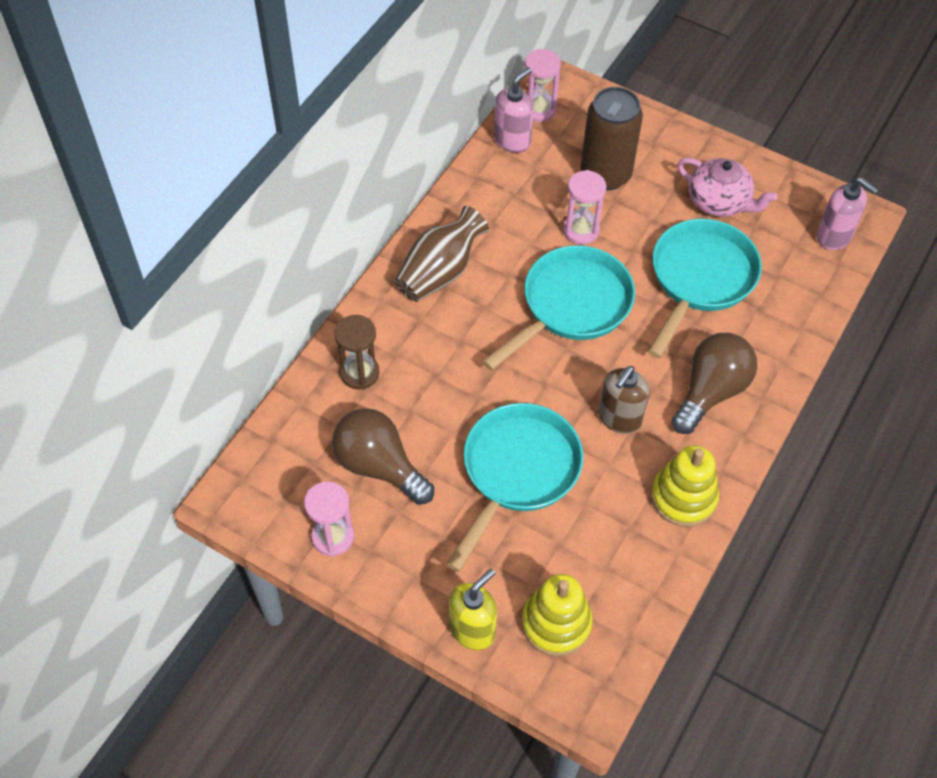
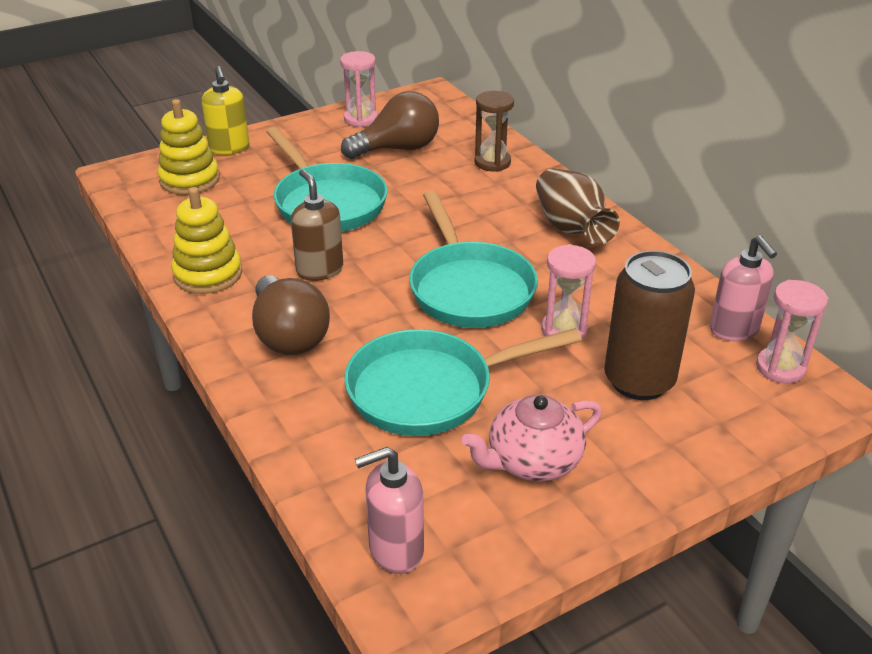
camera: 120 degrees right, 20 degrees down
turquoise pan [648,219,762,358] -> turquoise pan turned 105 degrees clockwise [344,328,582,436]

